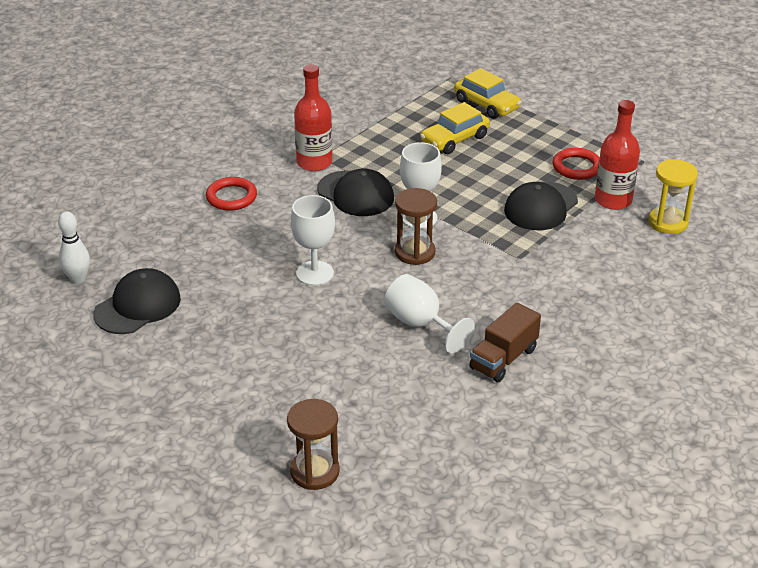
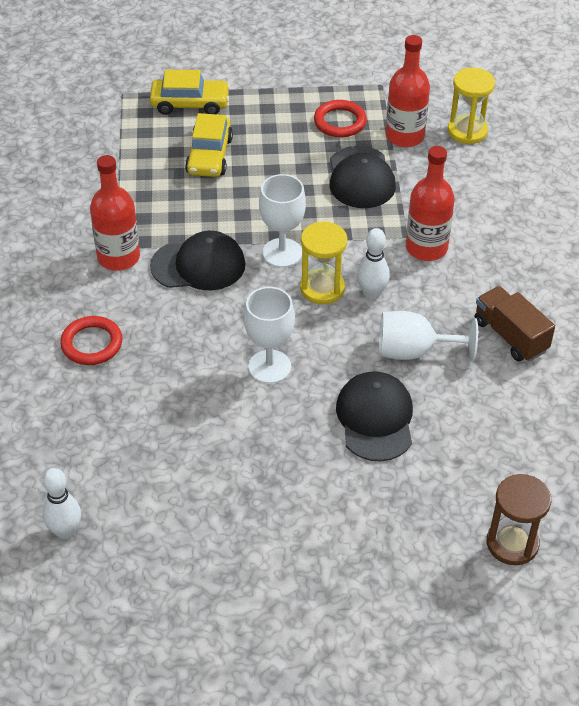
camera: 45 degrees left, 10 degrees up
black cap [93,268,181,334] -> black cap moved to [336,371,413,462]
brown hourglass [395,188,437,265] -> yellow hourglass [300,222,347,304]
brown truck [469,303,541,382] -> brown truck turned 150 degrees clockwise [475,286,555,362]
none -> white bowling pin [357,228,390,300]
none -> red bottle [406,146,455,261]

